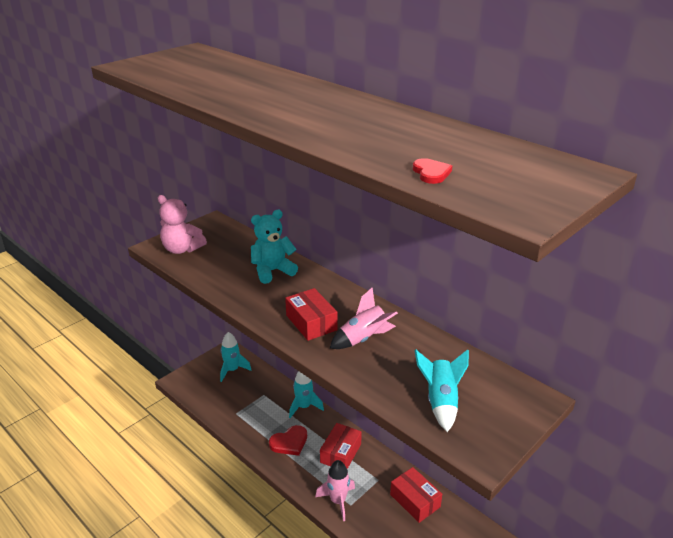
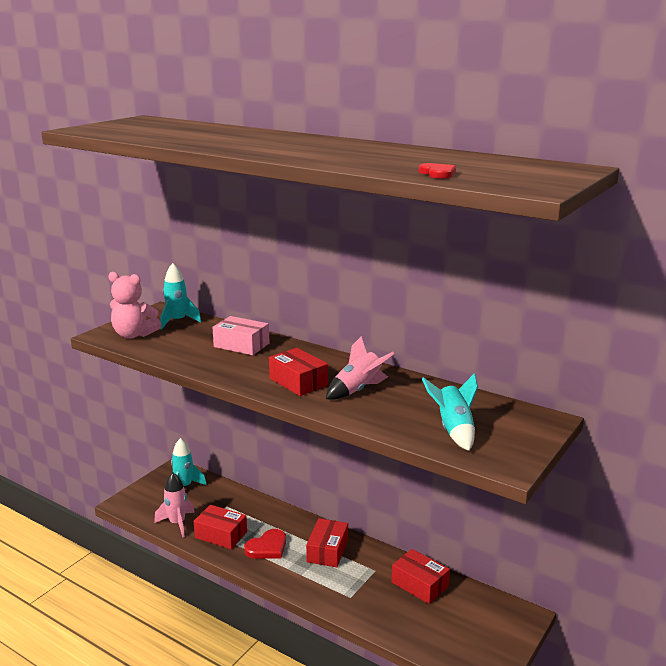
camera: 10 degrees left, 10 degrees down
turquoise teddy bear [251,210,298,284] -> pink box [212,316,270,355]
turquoise rocket [289,371,324,418] -> turquoise rocket moved to [160,263,201,330]
pink rocket [315,460,355,521] -> pink rocket moved to [154,472,195,537]
none -> red box [194,505,247,549]

